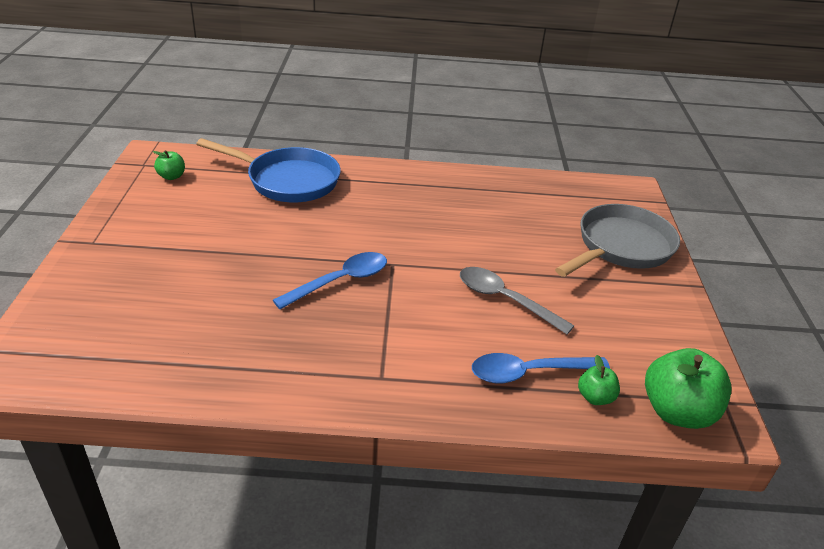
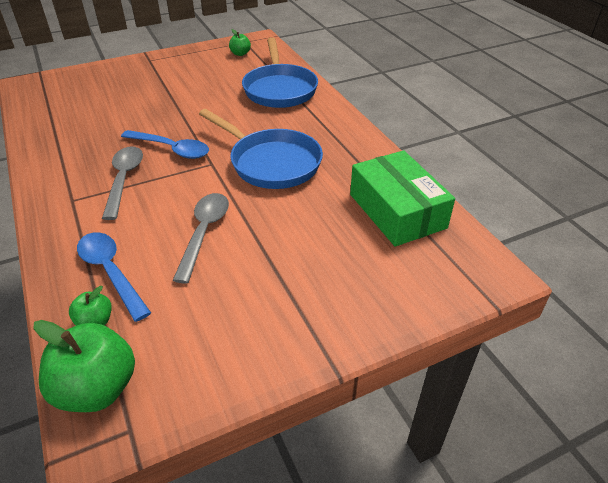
camera: 65 degrees right, 5 degrees up
grey pan [555,204,680,277] -> none
none -> grey spoon [102,146,143,220]
none -> blue pan [199,109,323,189]
none -> green box [350,150,455,247]

